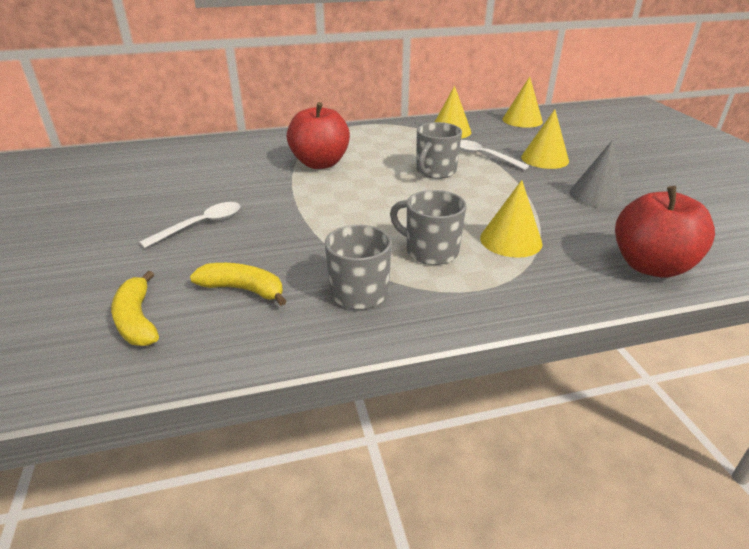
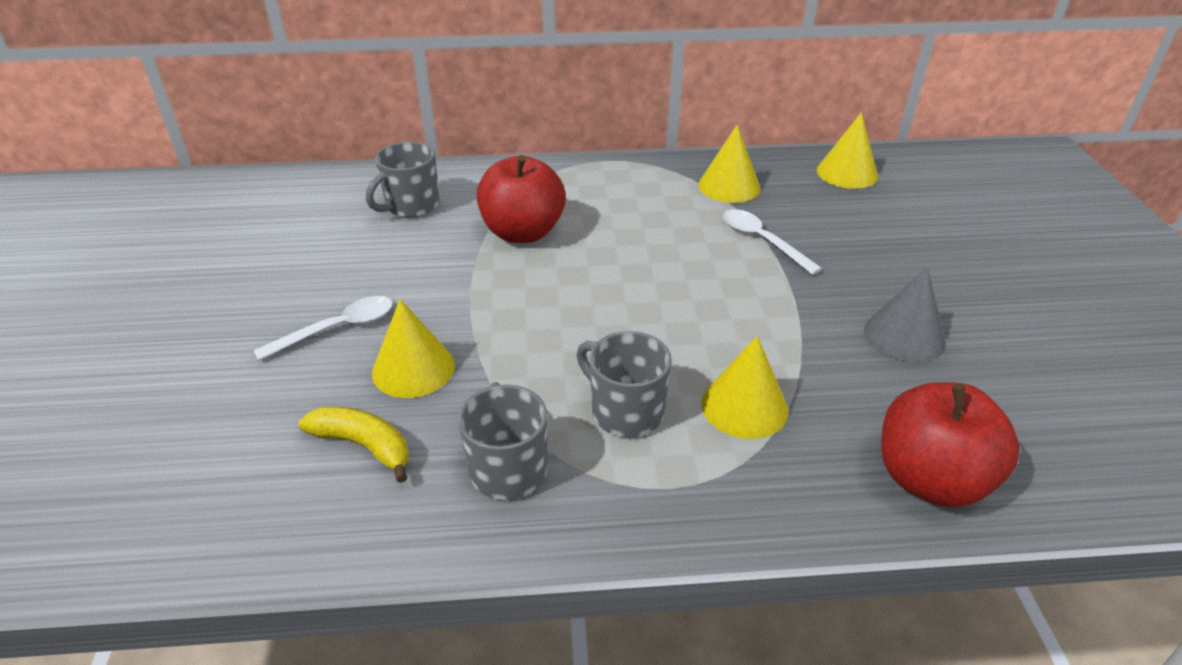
camera: 10 degrees right, 5 degrees up
yellow banana [111,271,159,346] -> none
grey mug [416,122,462,179] -> grey mug moved to [366,142,439,218]
yellow cone [521,109,569,169] -> yellow cone moved to [372,299,455,398]

